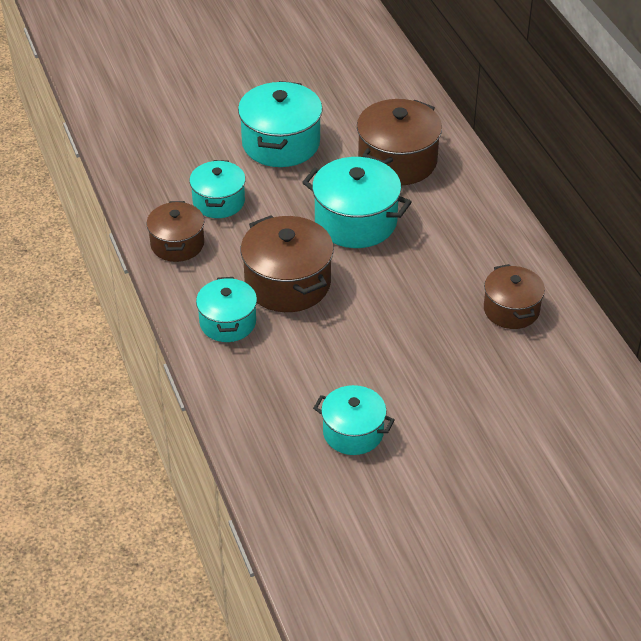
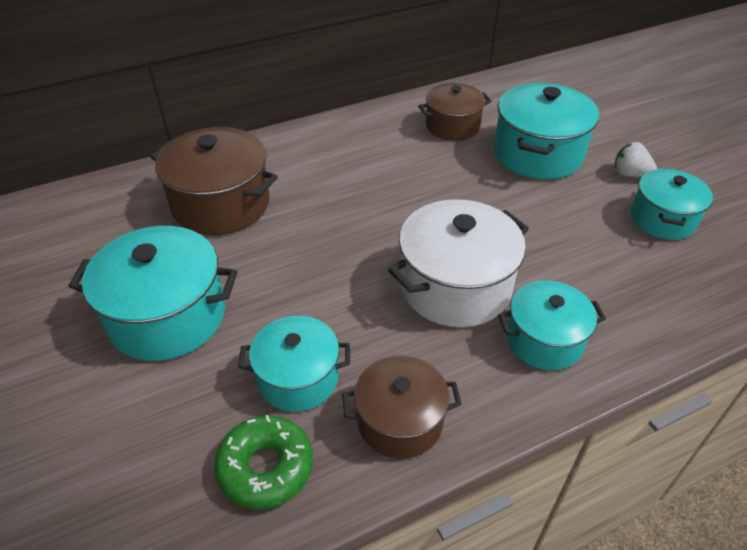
camera: 95 degrees left, 0 degrees up
brown pot [241,215,334,312] -> white pot [388,199,529,327]
turquoise pot [302,157,412,248] -> turquoise pot moved to [494,83,599,180]
none -> green donut [214,415,313,510]
none -> white strawberry [615,142,657,177]

